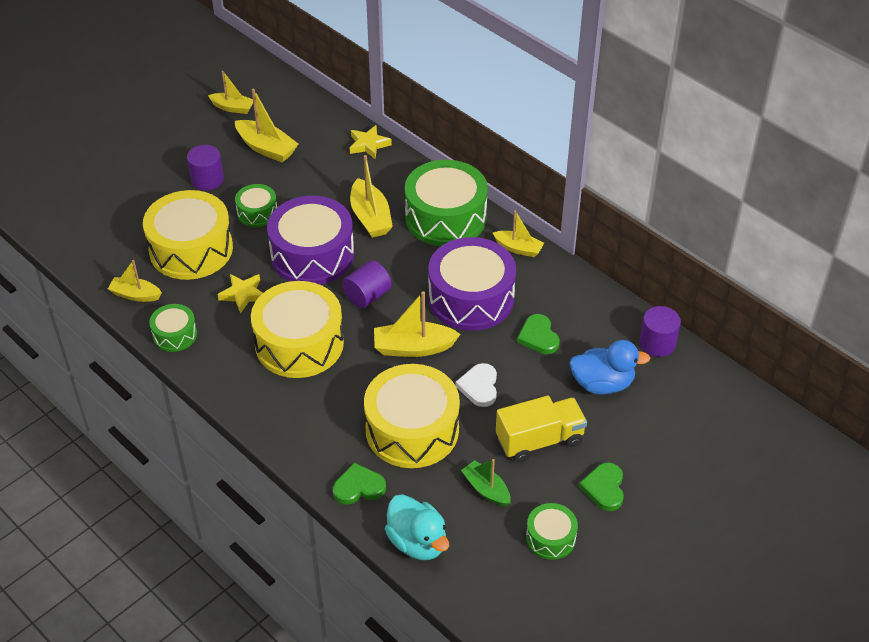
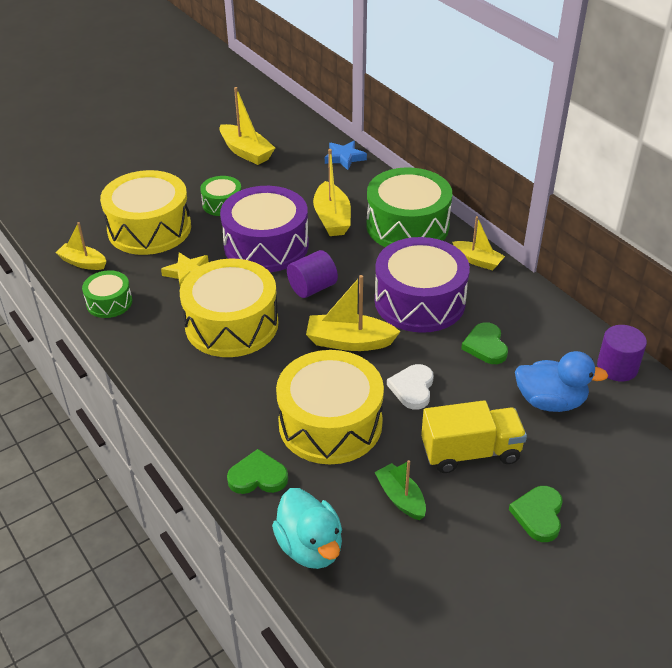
camera: 10 degrees right, 5 degrees down
purple cylinder [187,145,224,190] -> none
yellow boat [208,71,253,114] -> none
yellow star [350,125,392,159] -> blue star [325,141,367,170]
green drum [526,503,578,560] -> none

